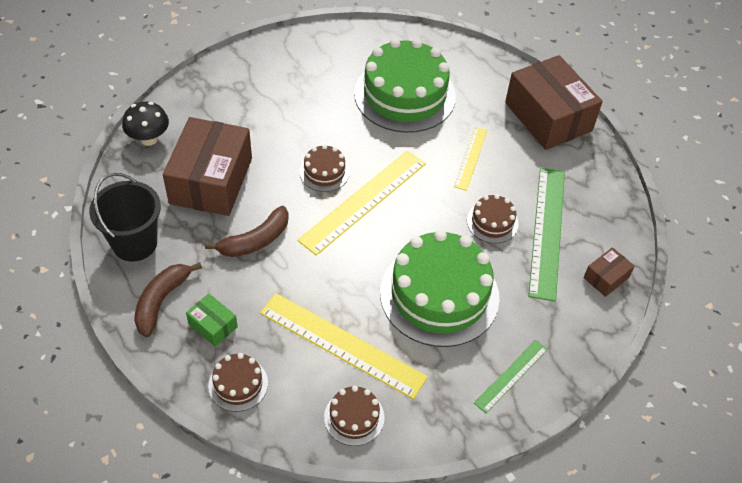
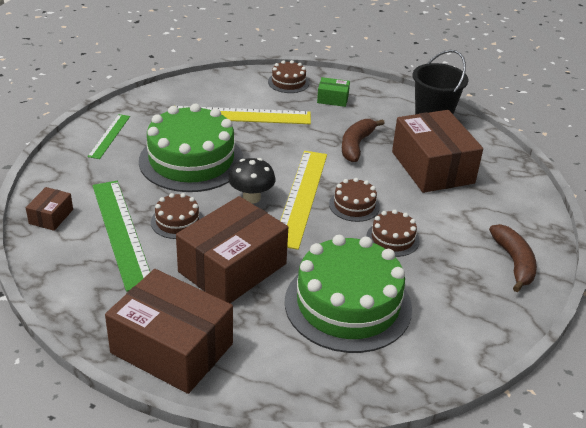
camera: 150 degrees right, 15 degrees down
black mushroom [122,101,169,146] -> black mushroom moved to [229,158,275,204]
brown banana [134,262,202,337] -> brown banana moved to [489,224,537,292]
brown cake [324,385,385,446] -> brown cake moved to [366,210,420,257]
yellow ruler [454,127,487,191] -> brown box [176,196,288,303]

